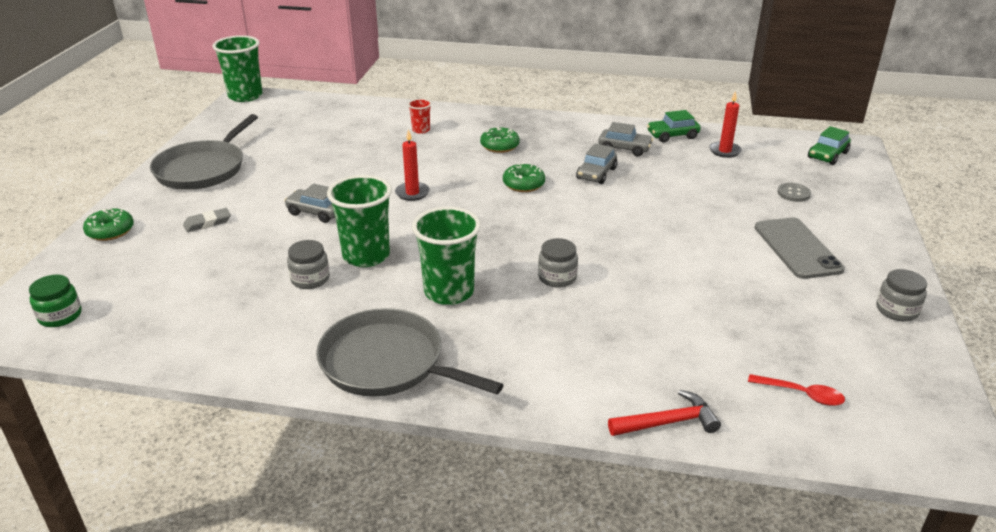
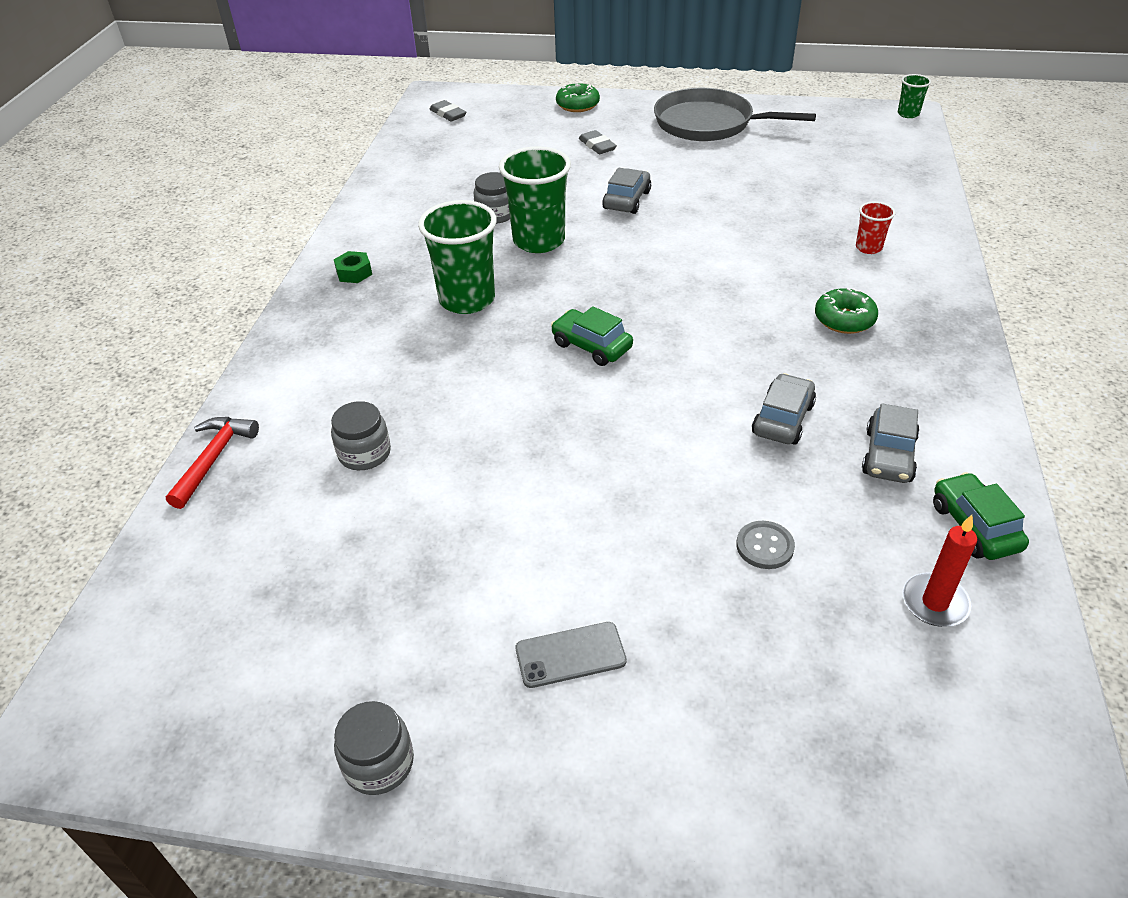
camera: 90 degrees right, 10 degrees up
green jar [29,275,82,327] -> grey eraser [430,100,466,121]
green cup [212,35,262,102] -> green cup [898,74,931,118], size x0.49
grey pan [316,308,503,397] -> green nut [334,251,372,283]
red candle [395,129,430,201] -> none
green donut [503,162,545,192] -> none
grey jar [538,238,578,288] -> grey jar moved to [331,401,391,470]
grey car [576,143,618,184] -> grey car turned 90 degrees clockwise [752,373,816,445]
red hammer [608,390,721,436] -> red hammer turned 150 degrees counterclockwise [166,417,259,509]
red spoon [748,374,845,406] -> none
grey phone [755,217,845,279] -> grey phone [516,622,627,688], size x0.60
grey button [777,183,811,202] -> grey button moved to [736,521,795,569]
green car [808,126,851,165] -> green car moved to [551,306,633,366]

